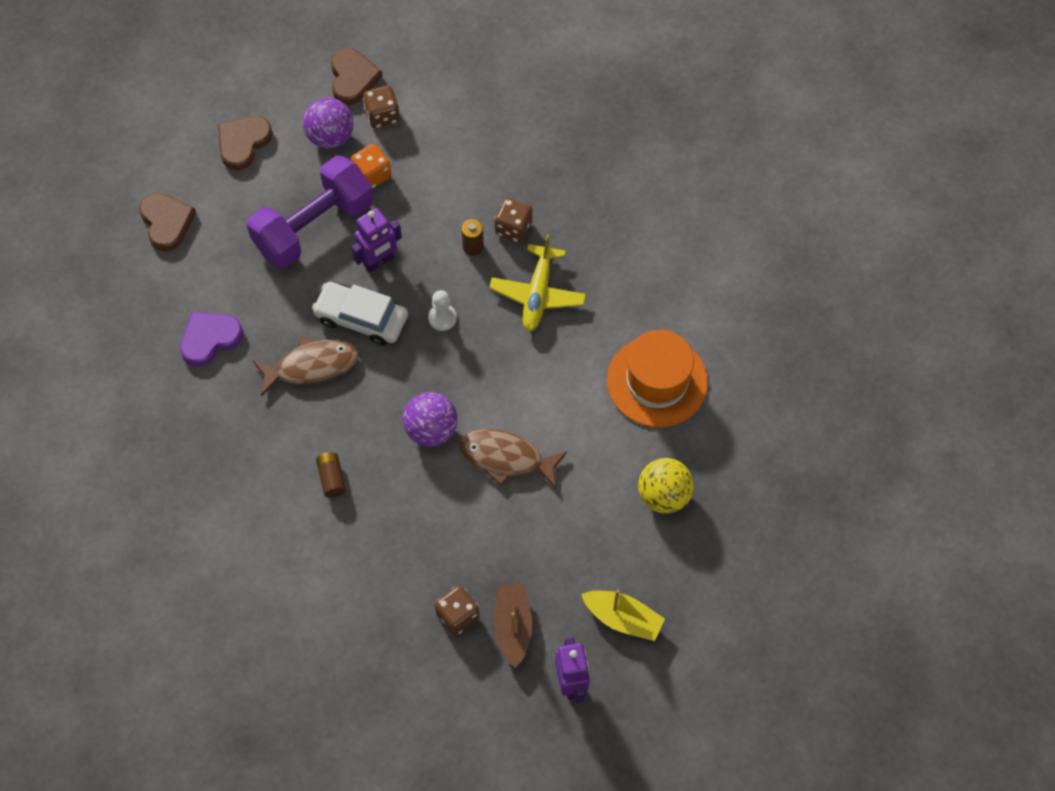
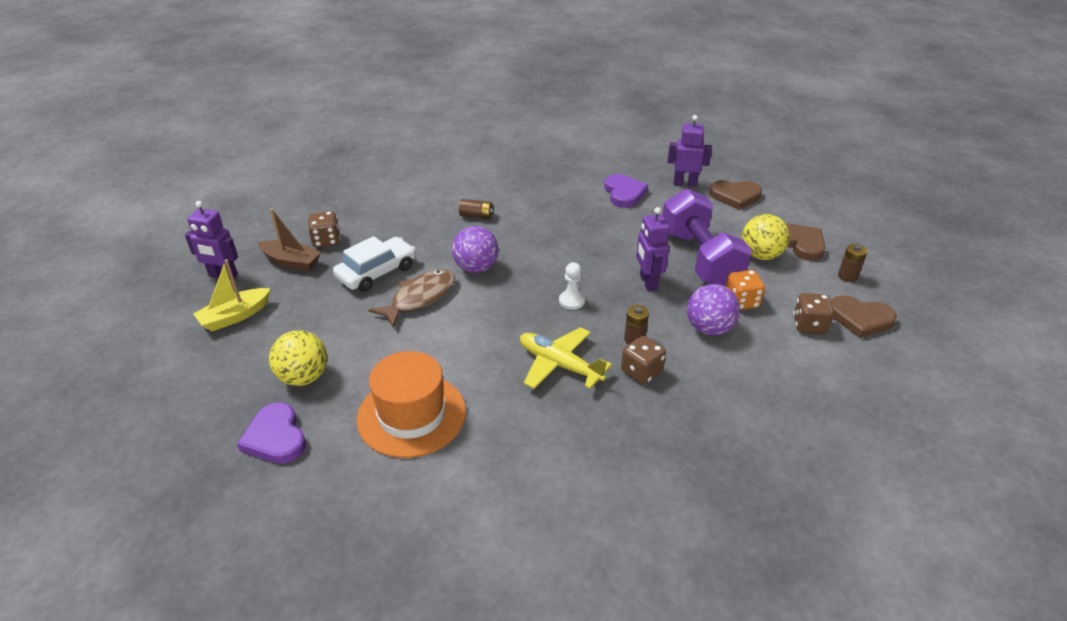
camera: 115 degrees right, 25 degrees down
brown fish [253,337,359,396] -> none
purple ball [303,98,354,149] -> purple ball moved to [687,284,740,336]
white car [312,282,408,346] -> white car moved to [333,236,416,292]
none -> purple heart [237,403,306,464]
none -> purple robot [668,115,712,187]
none -> yellow ball [742,214,790,260]
none -> brown battery [838,244,867,282]

